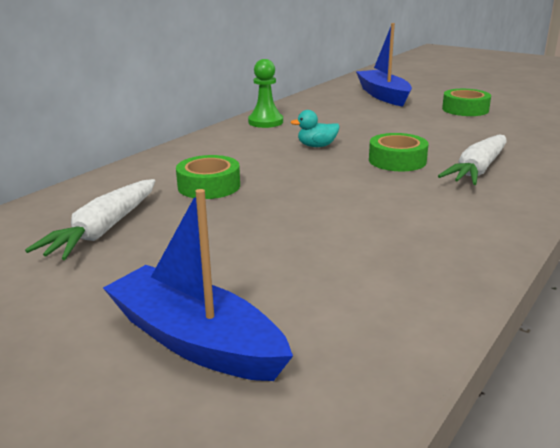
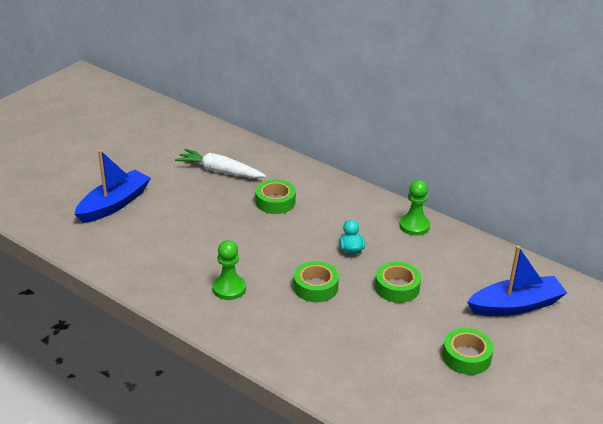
camera: 90 degrees right, 10 degrees up
white carrot [438,134,507,185] -> none
none -> green pawn [213,240,246,300]
none -> green tape [375,262,421,303]

